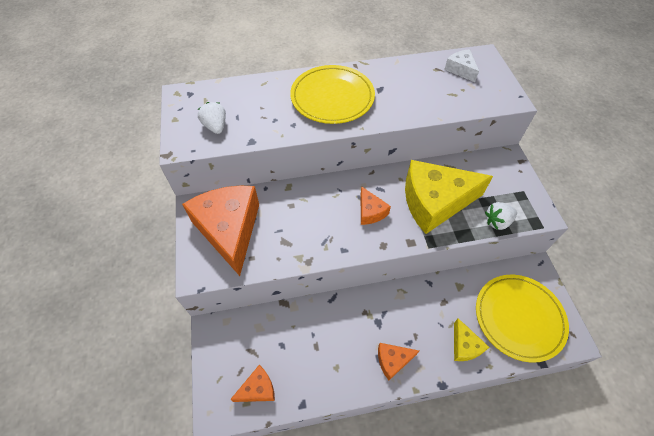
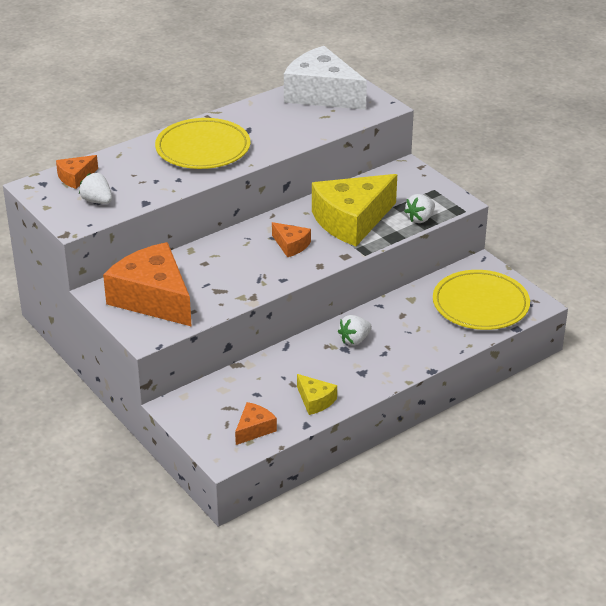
camera: 25 degrees left, 20 degrees down
orange cheese [378,343,419,380] -> orange cheese moved to [56,155,98,189]
white cheese [444,49,479,82] -> white cheese [284,46,367,110], size x2.19
yellow cheese [454,318,489,361] -> yellow cheese moved to [297,374,337,415]
none -> white strawberry [338,315,372,346]

